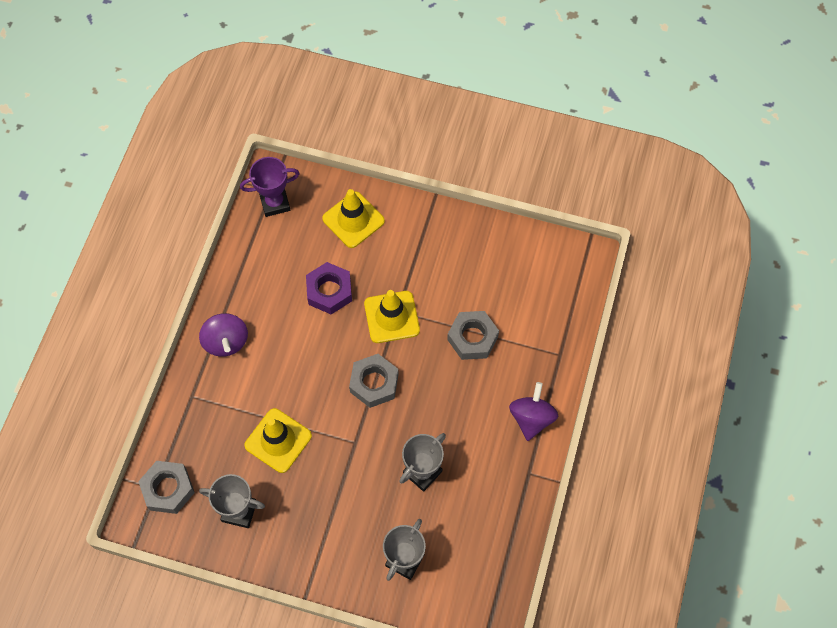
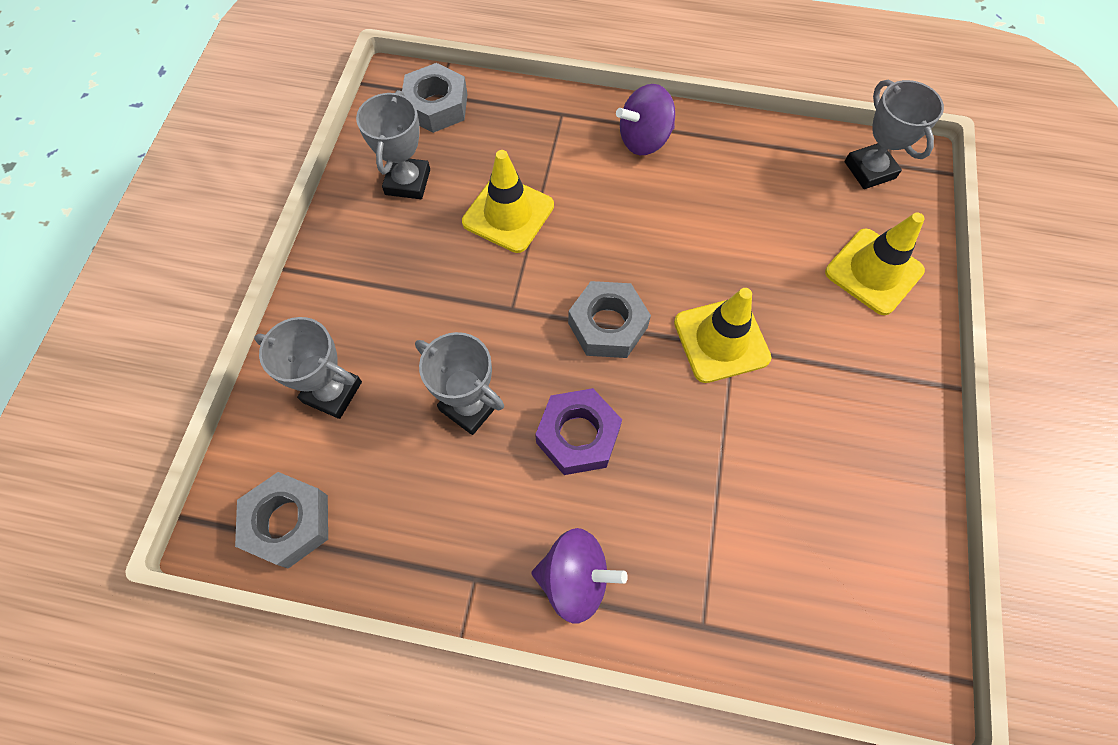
camera: 85 degrees right, 0 degrees up
purple trophy [240,157,300,217] -> grey trophy [844,80,944,189]
purple nut [306,262,352,314] -> purple nut moved to [535,388,622,475]
grey nut [447,311,499,360] -> grey nut moved to [235,472,328,569]

